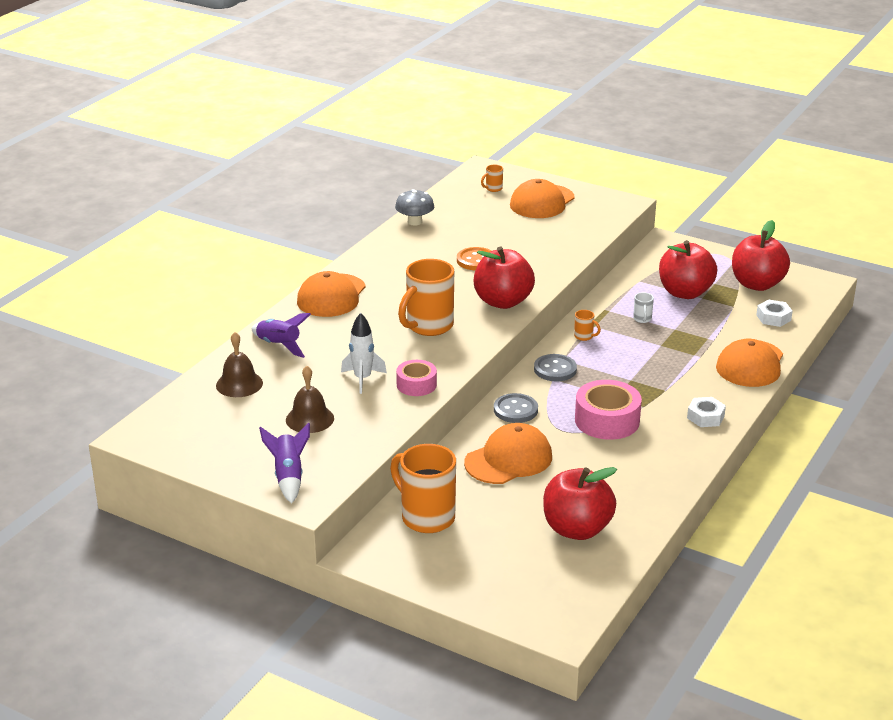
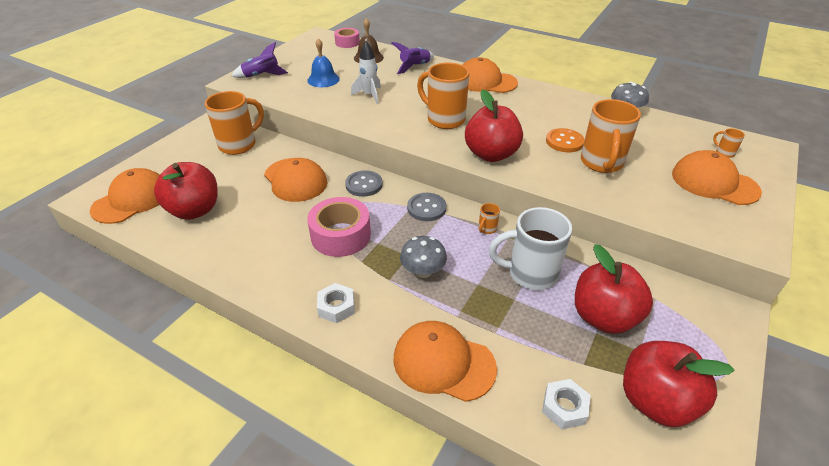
camera: 90 degrees right, 10 degrees up
brown bell [286,366,334,433] -> blue bell [307,38,340,87]
pink tape [396,360,437,396] -> pink tape moved to [334,28,360,48]
white mug [633,292,654,323] -> white mug [489,207,572,290], size x2.38
none -> orange cap [90,168,159,224]
none -> grey mushroom [400,236,447,278]
none -> orange mug [581,99,641,173]

